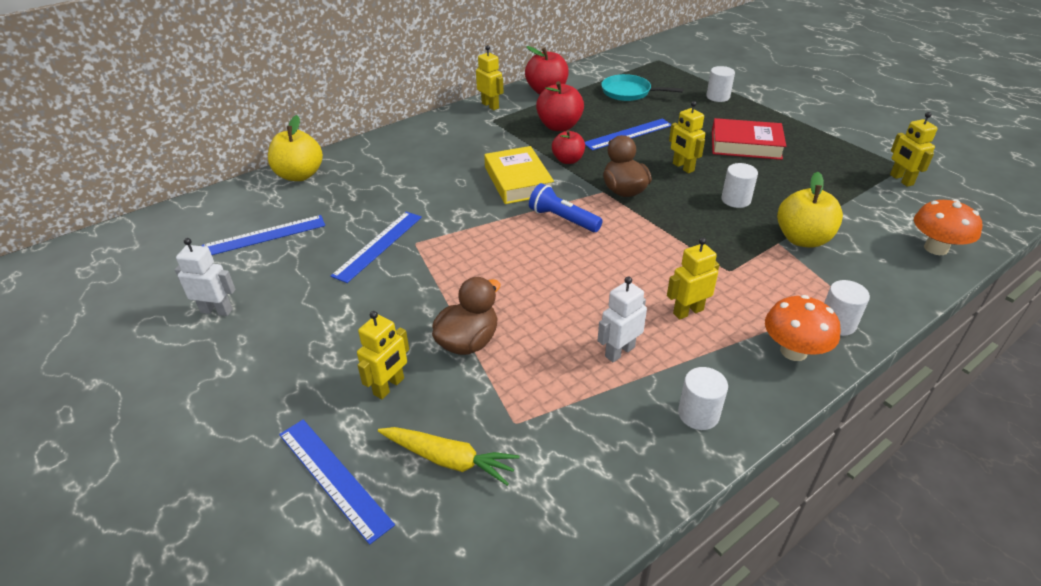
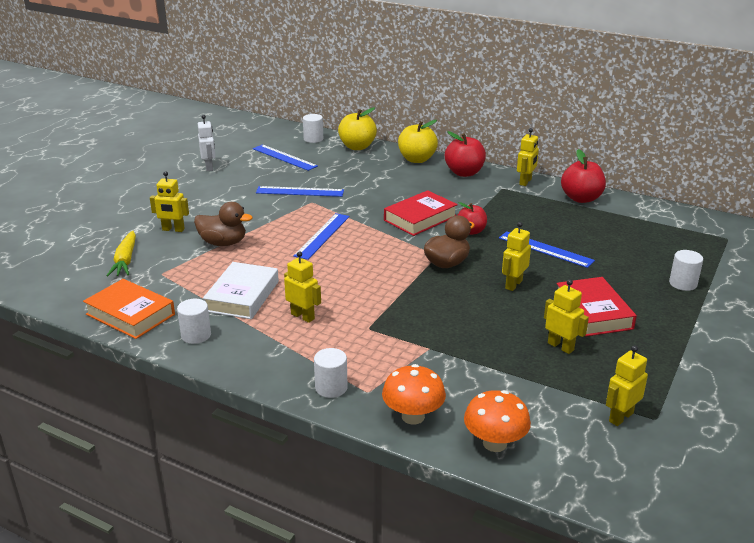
camera: 65 degrees right, 10 degrees down
blue ruler [279,420,395,545] -> blue ruler moved to [293,213,350,260]
yellow book [484,146,554,204] -> red book [384,190,458,236]
blue flashlight [529,183,603,232] -> none
red apple [536,81,584,131] -> red apple moved to [445,131,486,177]
white robot [598,277,647,362] -> white book [203,262,279,319]
turquoise pan [601,74,683,101] -> none
white cylinder [721,163,758,208] -> white cylinder moved to [303,114,323,143]
orange mushroom [765,295,840,361] -> orange mushroom moved to [382,364,446,425]
yellow apple [777,172,843,248] -> yellow apple moved to [398,120,438,163]
none -> orange book [83,279,175,339]
none -> yellow robot [544,279,589,354]

